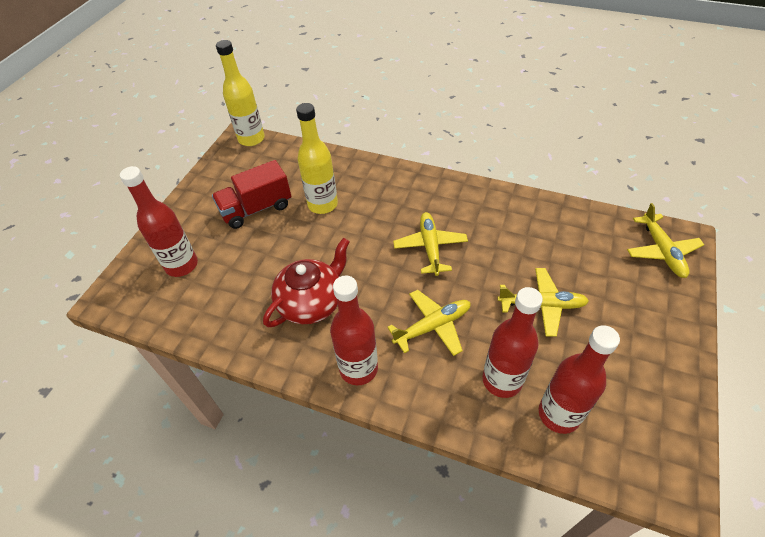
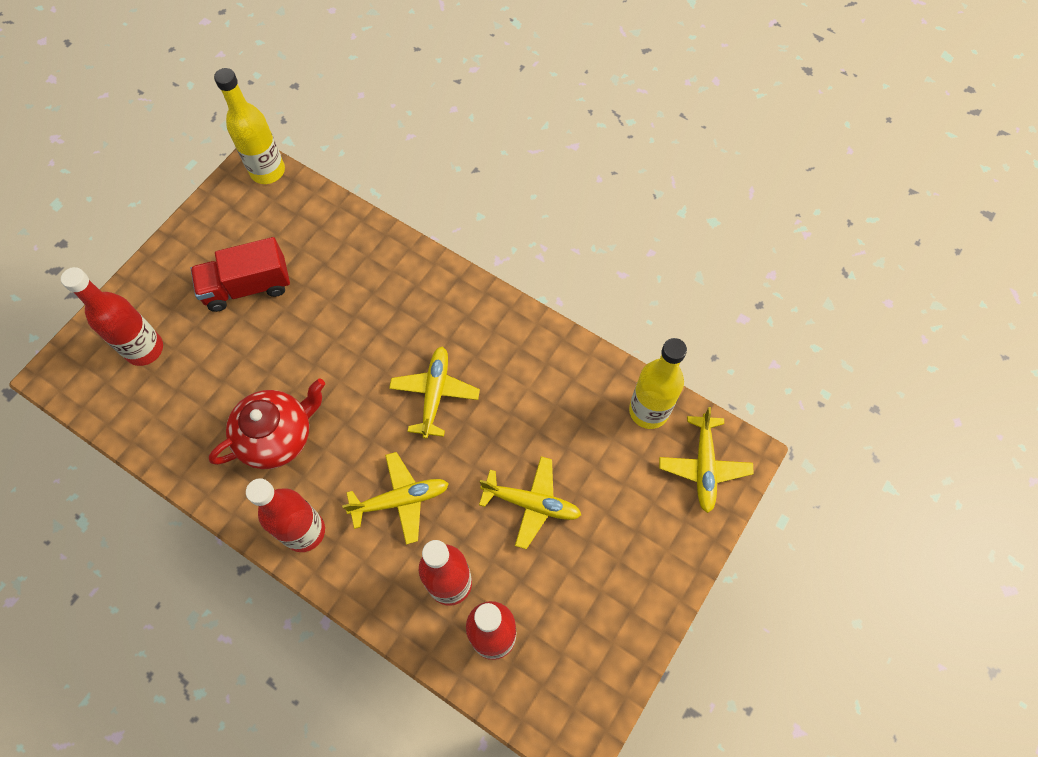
camera: 10 degrees right, 15 degrees up
yellow bottle [296,103,338,214] -> yellow bottle moved to [629,338,687,429]

